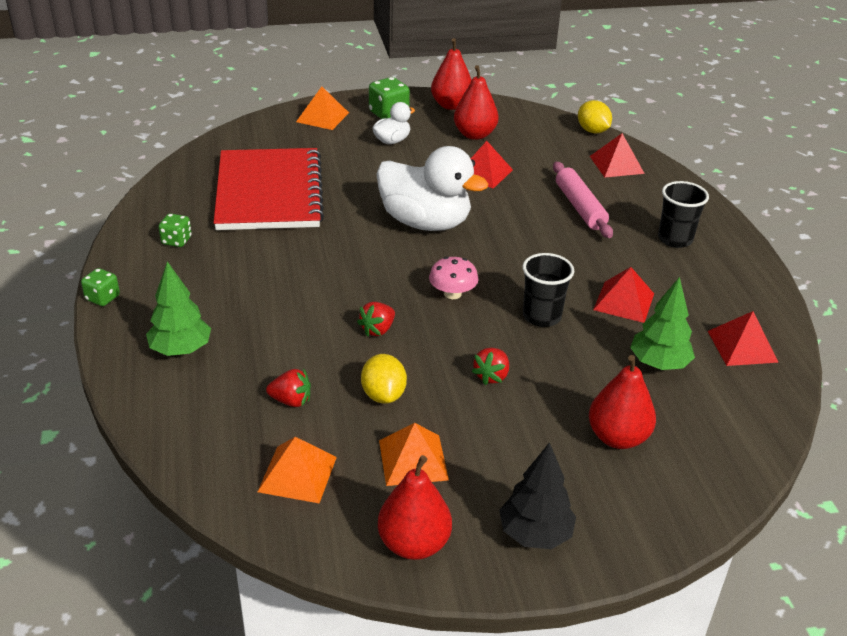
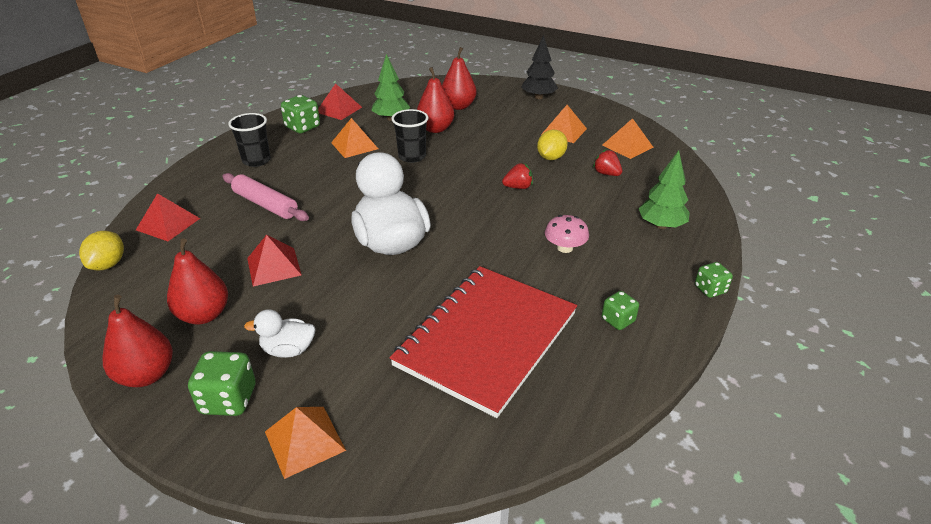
camera: 140 degrees left, 0 degrees up
red pear [378,455,452,560] -> red pear moved to [417,67,454,133]
pink mushroom [429,257,478,299] -> pink mushroom moved to [545,215,589,253]
red strawberry [472,348,509,385] -> none
pink rolling pin [553,162,613,238] -> pink rolling pin turned 75 degrees counterclockwise [222,173,309,221]
red pyramid [593,267,654,323] -> orange pyramid [331,118,378,158]
none -> green dice [281,95,320,133]

